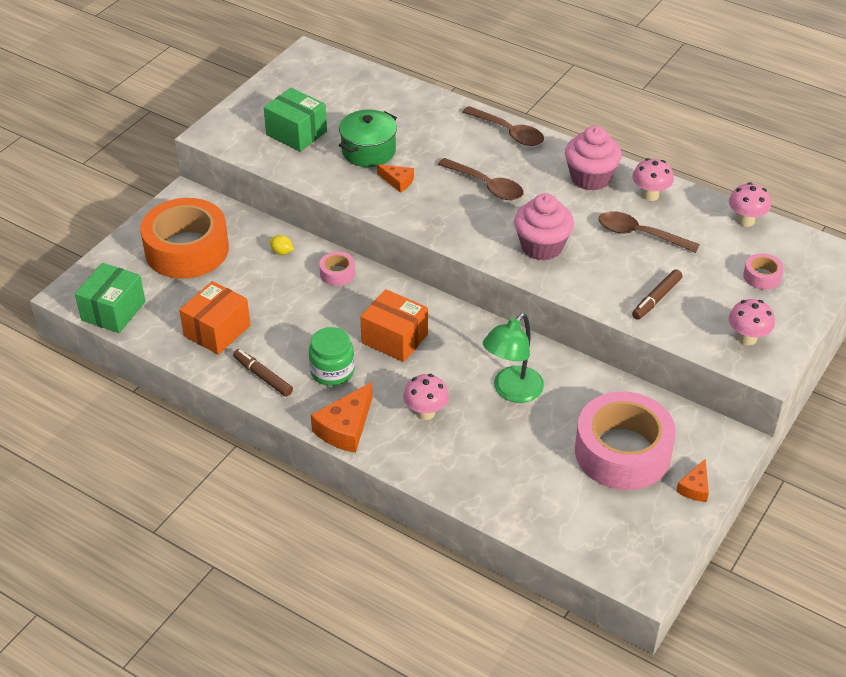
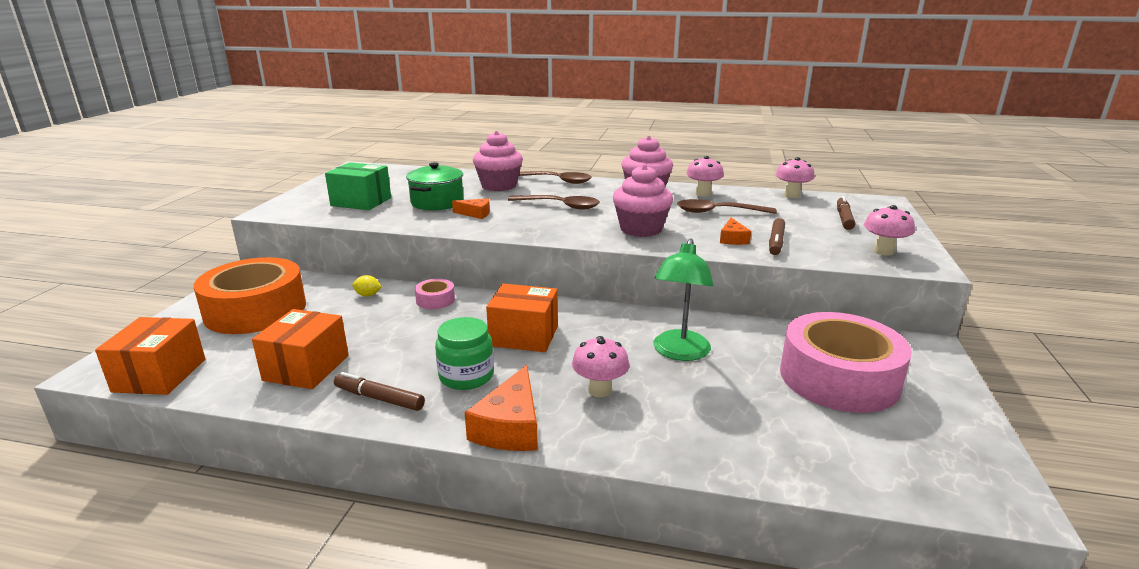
camera: 20 degrees left, 20 degrees down
green box [75,263,146,333] -> orange box [95,317,205,395]
orange cheese [676,459,709,502] -> orange cheese moved to [720,218,751,245]
pink tape [743,253,784,290] -> brown marker [837,196,855,230]
none -> pink cupcake [473,131,523,191]

